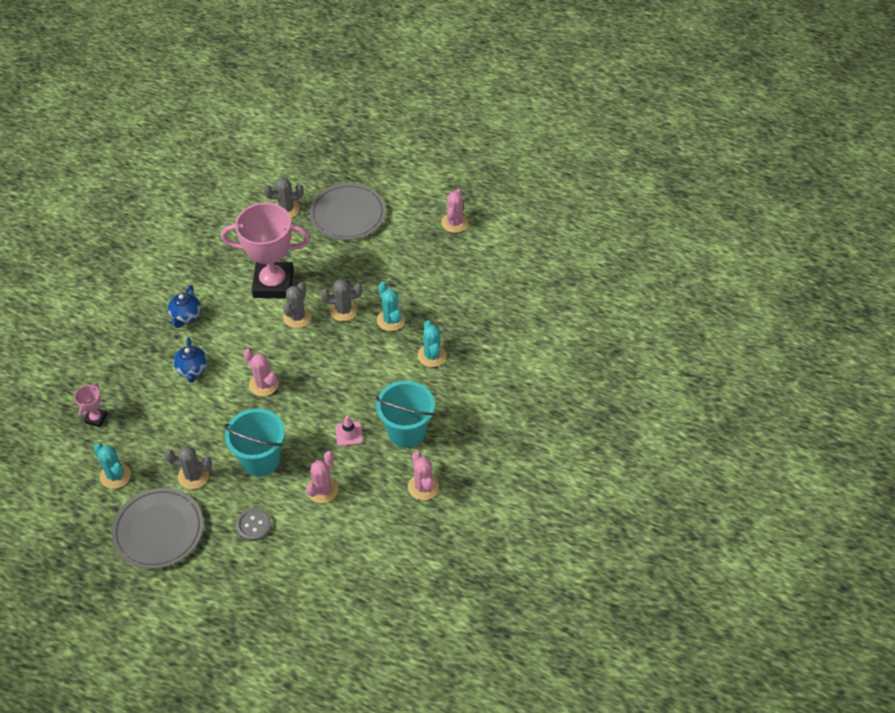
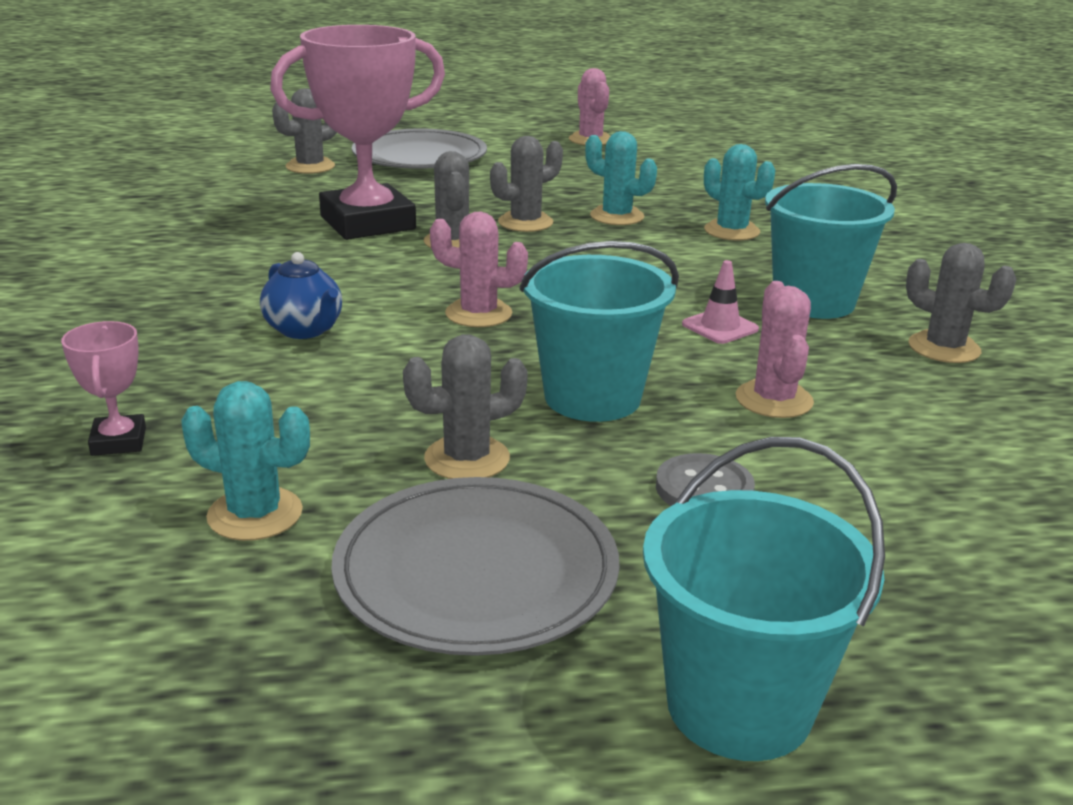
camera: 30 degrees left, 25 degrees down
blue teapot [168,285,201,328] -> none
pink cactus [408,451,439,500] -> grey cactus [906,243,1016,363]
none -> turquoise bucket [643,437,885,761]

